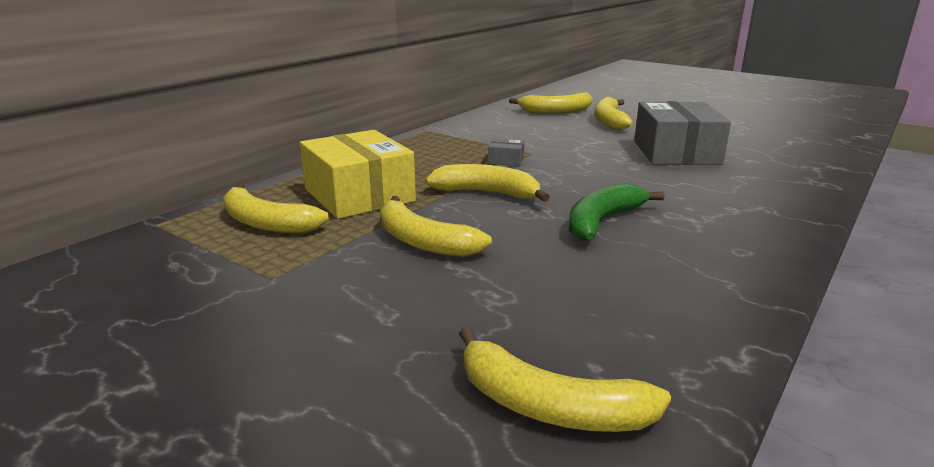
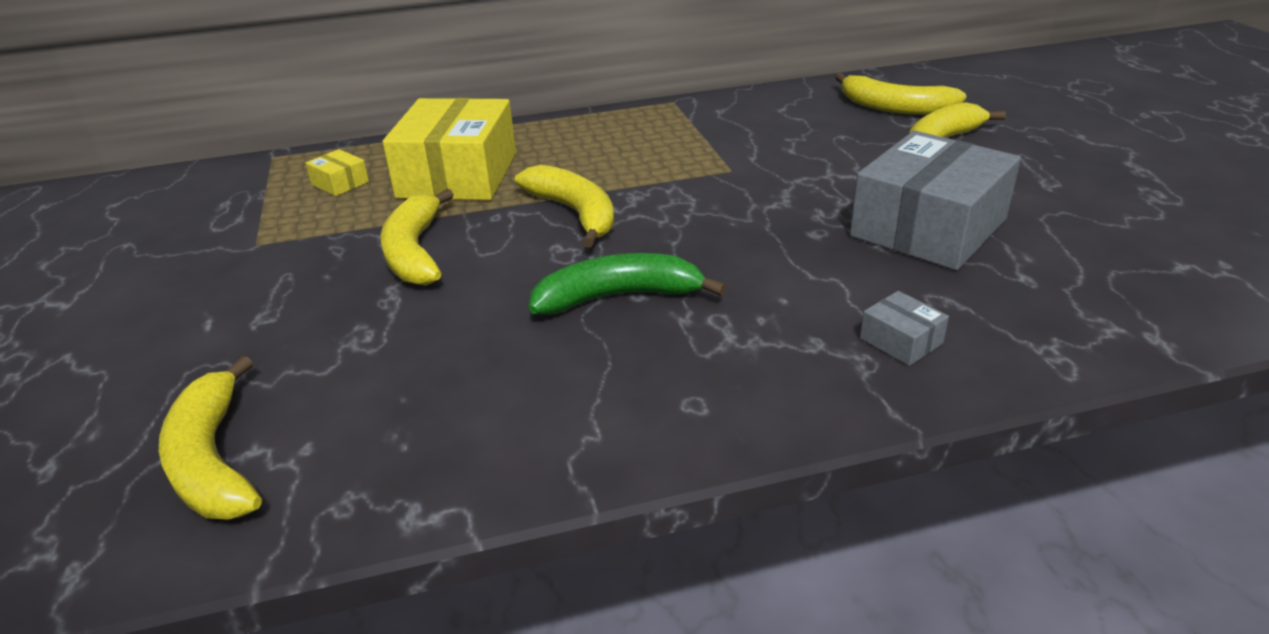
camera: 40 degrees right, 10 degrees up
yellow banana [223,184,329,234] -> yellow box [305,149,369,196]
grey box [488,138,525,166] -> grey box moved to [860,291,949,366]

